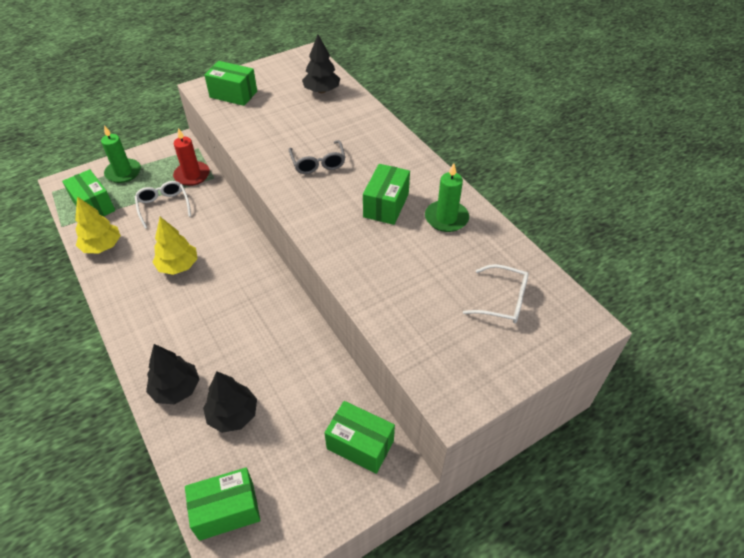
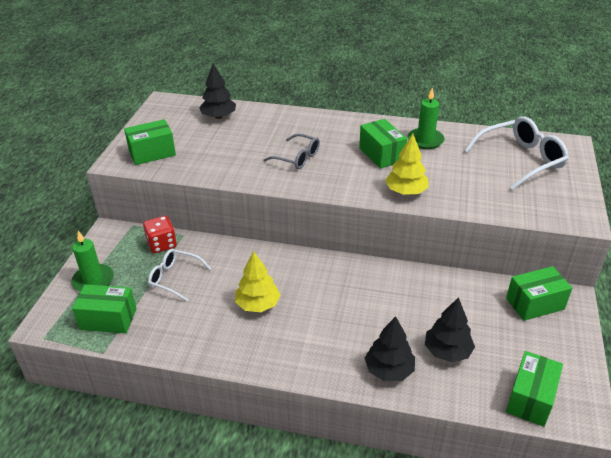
camera: 45 degrees left, 10 degrees down
yellow tree [75,196,121,254] -> yellow tree moved to [385,133,429,195]
red candle [173,128,210,186] -> red dice [143,216,177,253]
white glasses [463,264,529,323] -> white glasses [464,116,569,190], size x1.63

